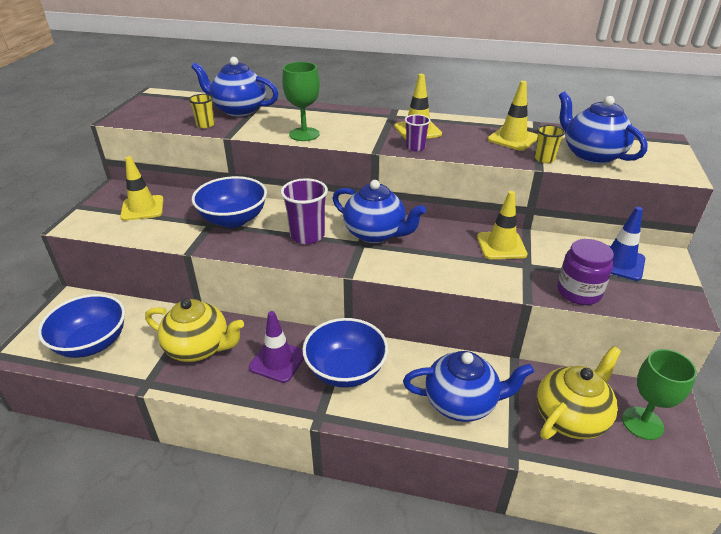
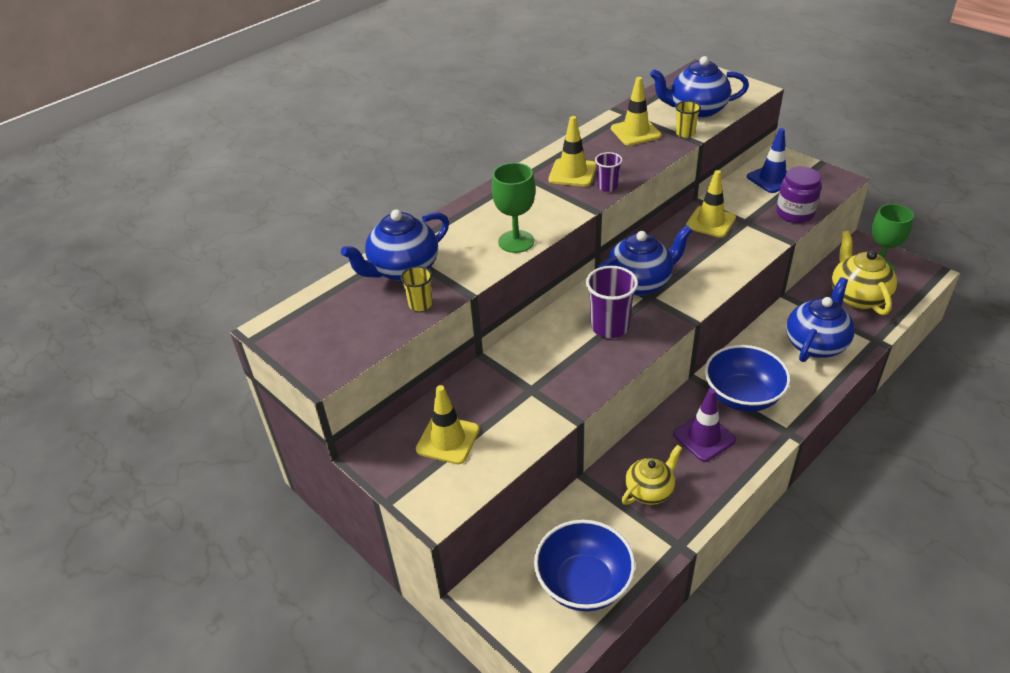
camera: 55 degrees left, 5 degrees up
yellow teapot [145,299,244,362] -> yellow teapot [622,445,682,505], size x0.66
blue bowl [192,176,267,228] -> none

